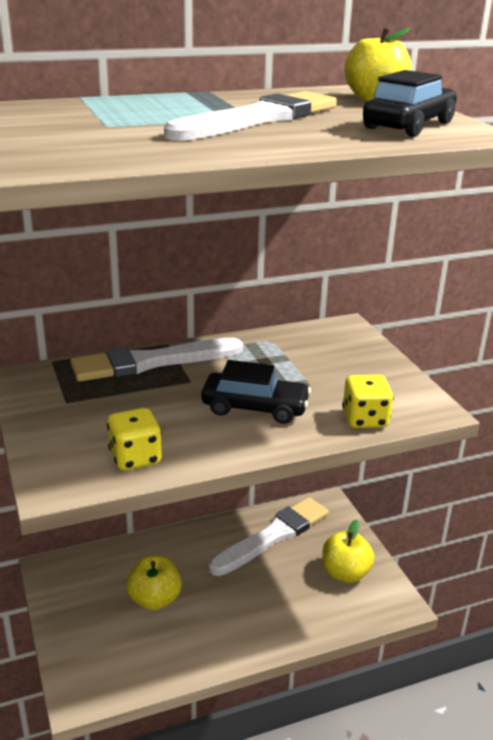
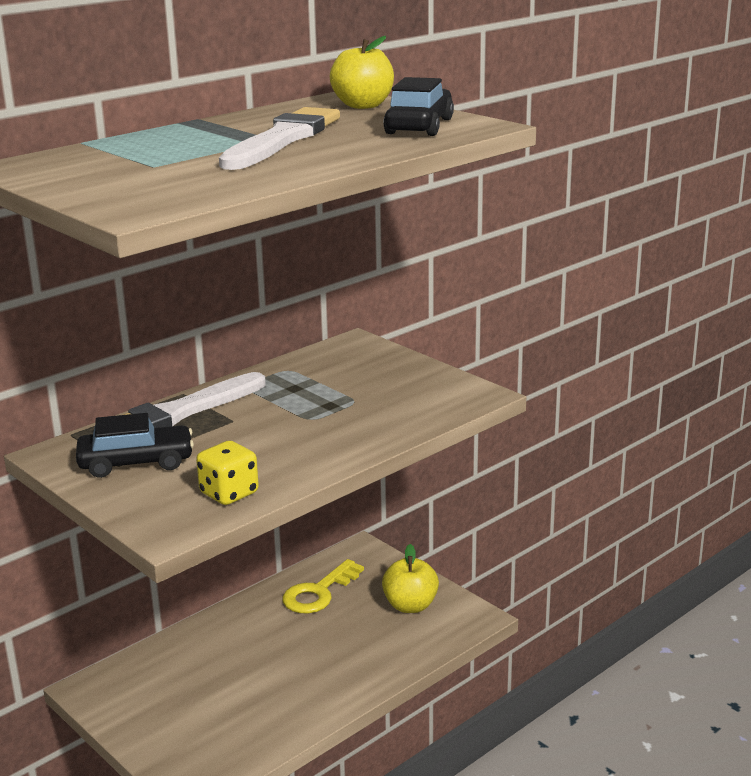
camera: 20 degrees left, 5 degrees down
yellow apple [126,556,182,611] -> none
black car [201,360,311,424] -> black car moved to [76,413,194,478]
white brush [209,497,329,576] -> yellow key [282,559,364,613]
yellow dice [342,375,394,428] -> none

